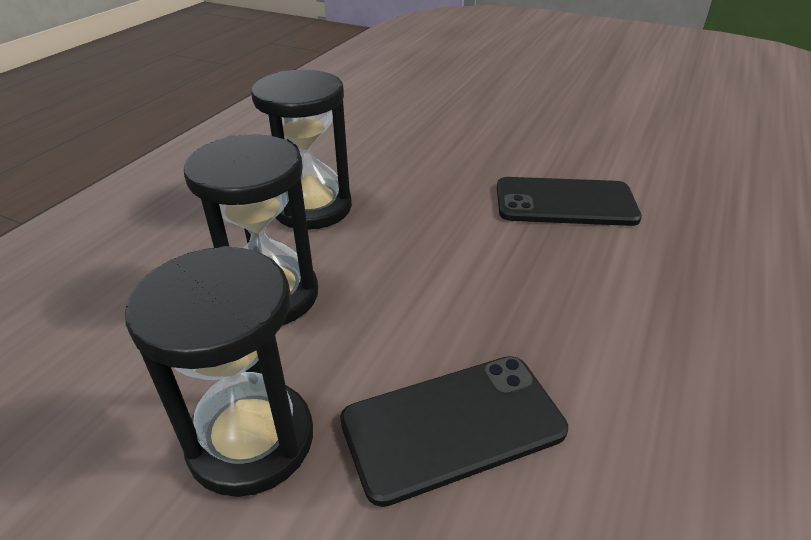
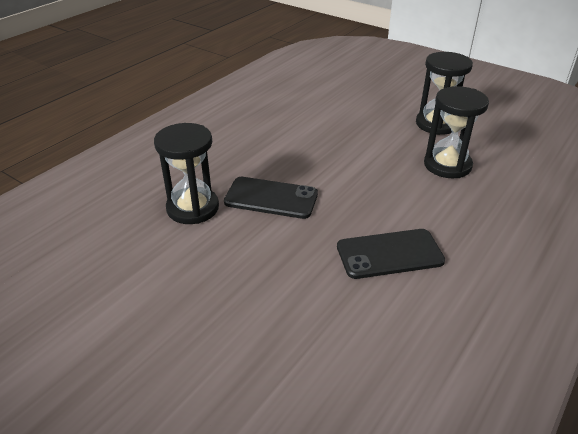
camera: 170 degrees left, 0 degrees up
black hourglass [251,70,352,230] -> black hourglass moved to [154,123,219,224]
black phone [340,356,568,507] -> black phone moved to [337,229,445,279]

